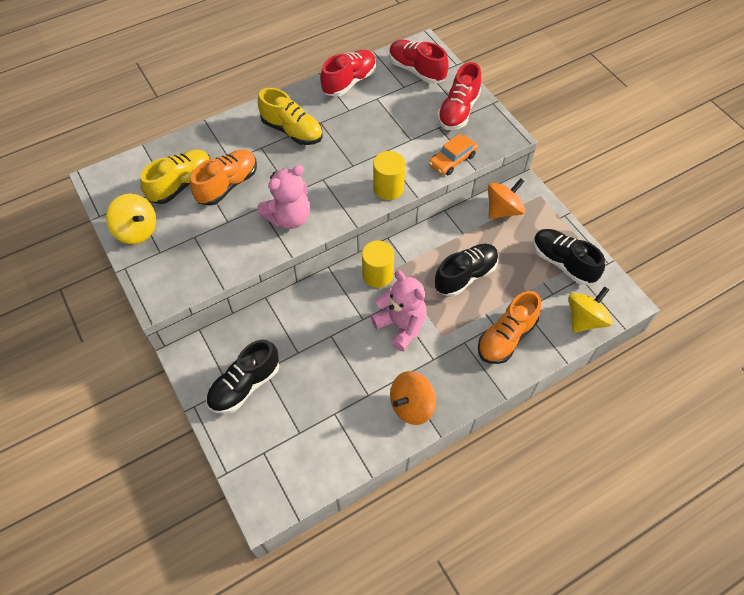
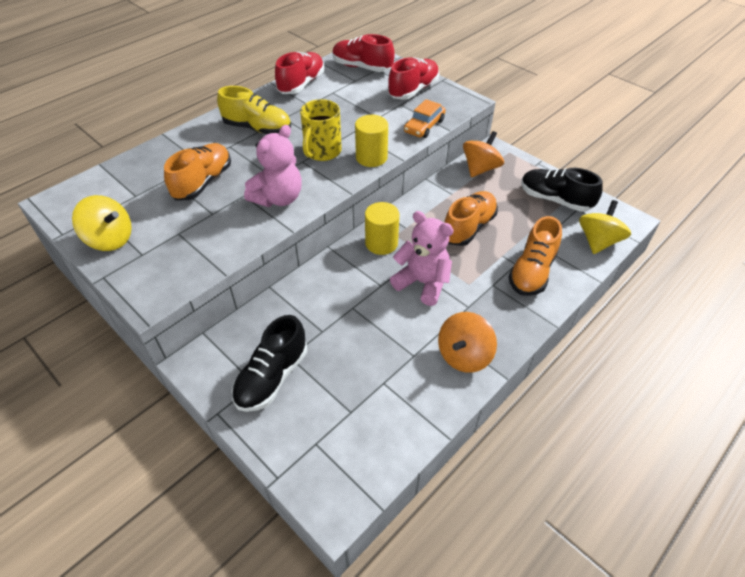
camera: 15 degrees left, 10 degrees down
yellow shoe [140,149,210,204] -> none
black shoe [434,244,499,297] -> orange shoe [444,191,498,246]
red shoe [437,62,481,130] -> red shoe turned 150 degrees counterclockwise [388,57,439,100]
none -> yellow mug [300,99,342,161]

